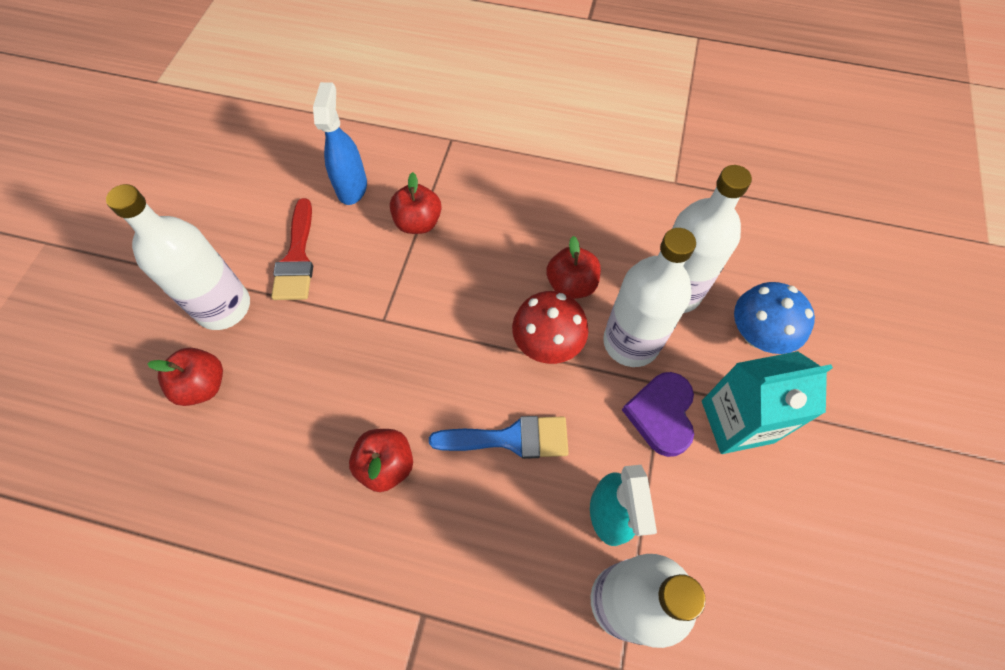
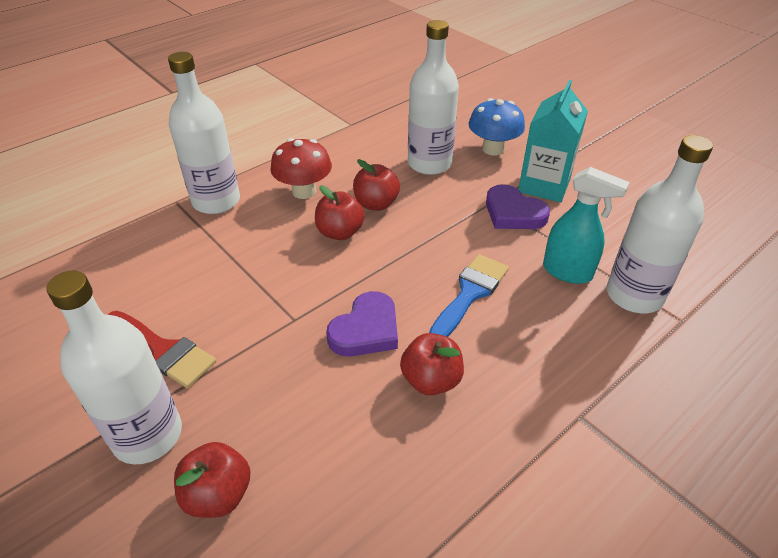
camera: 55 degrees left, 20 degrees down
blue spray bottle [313,82,367,205] -> none
red apple [390,172,442,234] -> red apple moved to [315,185,365,240]
red mushroom [512,291,588,364] -> red mushroom moved to [270,138,332,199]
white bottle [603,228,696,367] -> white bottle moved to [168,52,240,214]
none -> purple heart [326,291,398,357]

